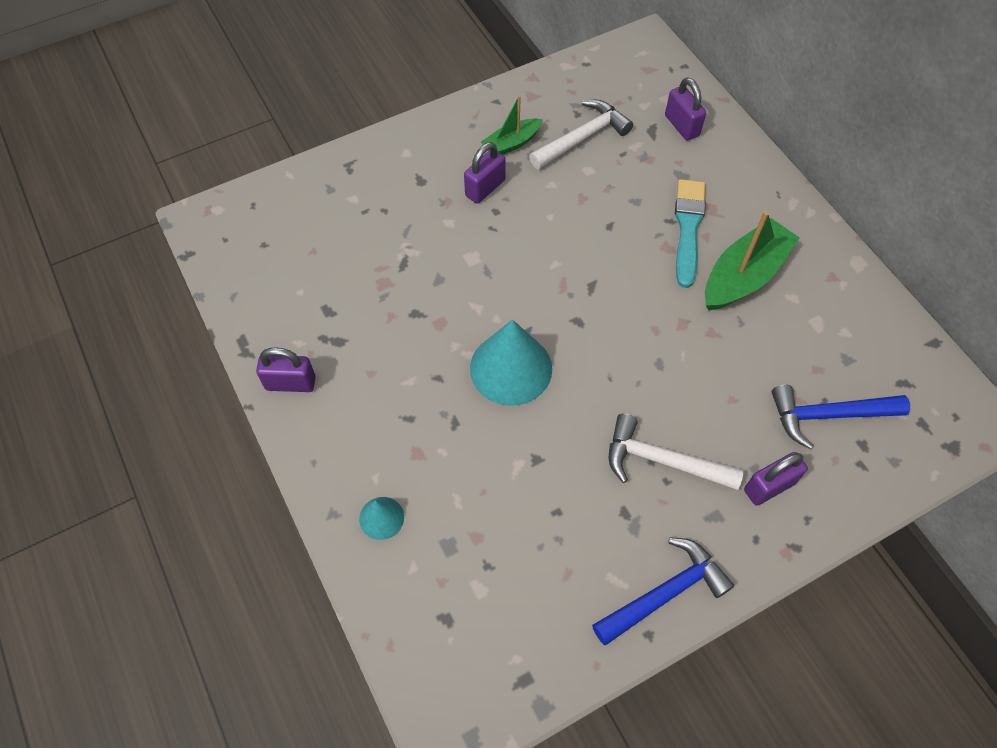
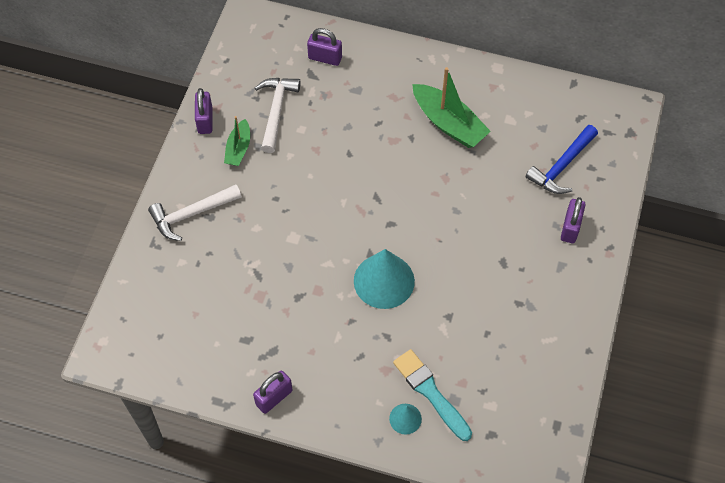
camera: 45 degrees left, 0 degrees up
purple padlock [464,142,506,203] -> purple padlock moved to [195,88,212,134]
blue hammer [592,537,734,646] -> none
white hammer [609,414,744,490] -> white hammer moved to [148,185,242,241]
turquoise brush [675,179,706,288] -> turquoise brush moved to [393,349,472,441]
green boat [705,211,800,310] -> green boat turned 135 degrees clockwise [412,67,491,148]

